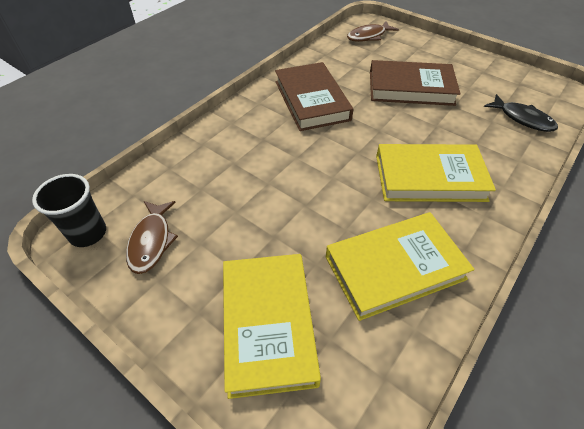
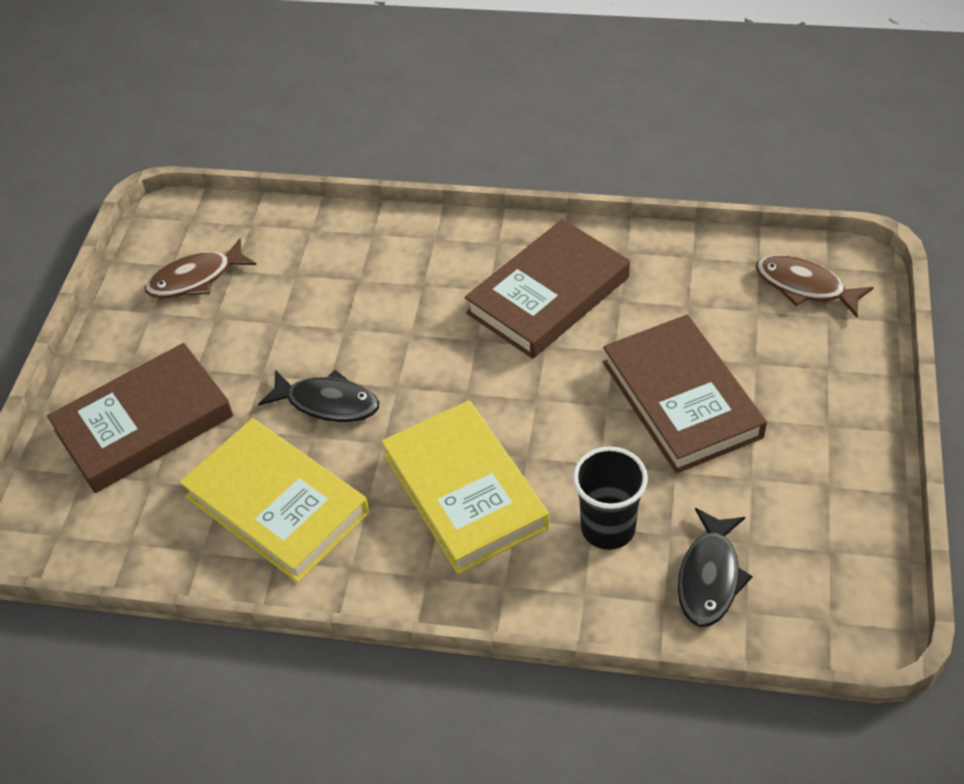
camera: 65 degrees right, 0 degrees up
black cup [32,174,106,247] -> black cup moved to [573,446,648,550]
yellow book [223,254,321,399] -> brown book [47,343,233,493]
none -> black fish [258,370,379,422]

